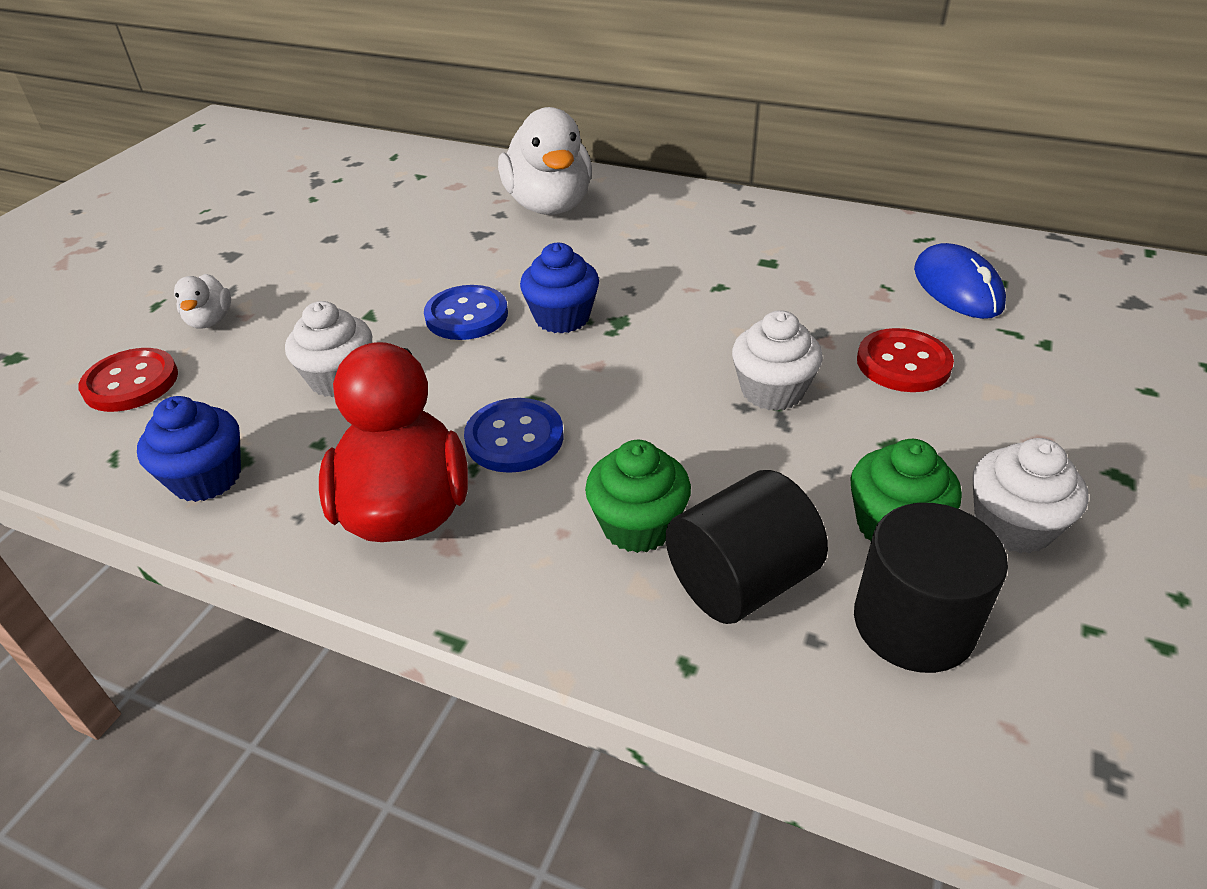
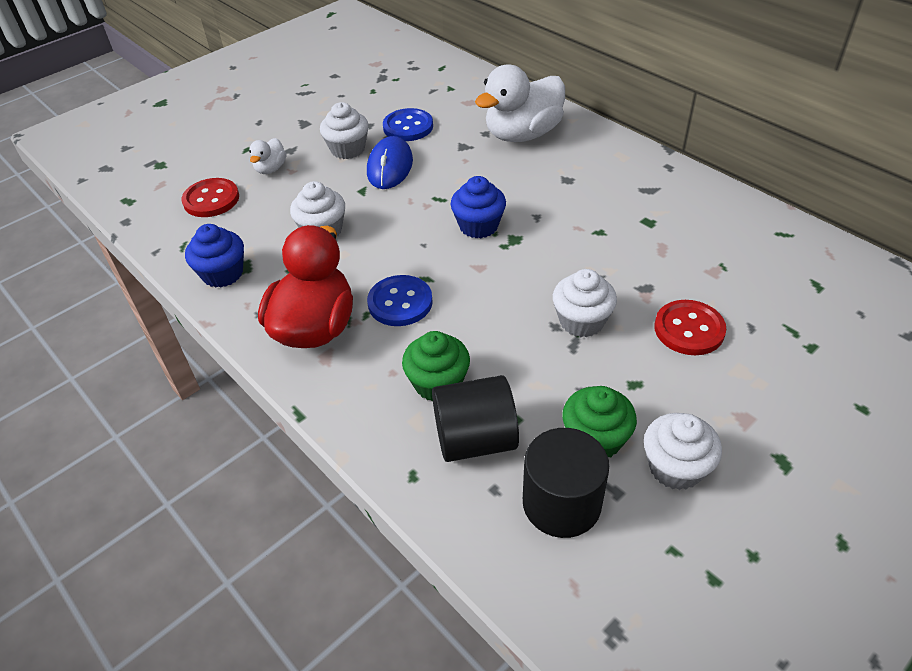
camera: 25 degrees right, 5 degrees up
blue button [424,285,508,340] -> blue button moved to [383,108,433,141]
white duck [498,107,592,215] -> white duck turned 45 degrees clockwise [475,65,565,142]
blue mouse [914,243,1006,319] -> blue mouse moved to [367,136,413,189]
none -> white cupcake [320,102,369,159]

